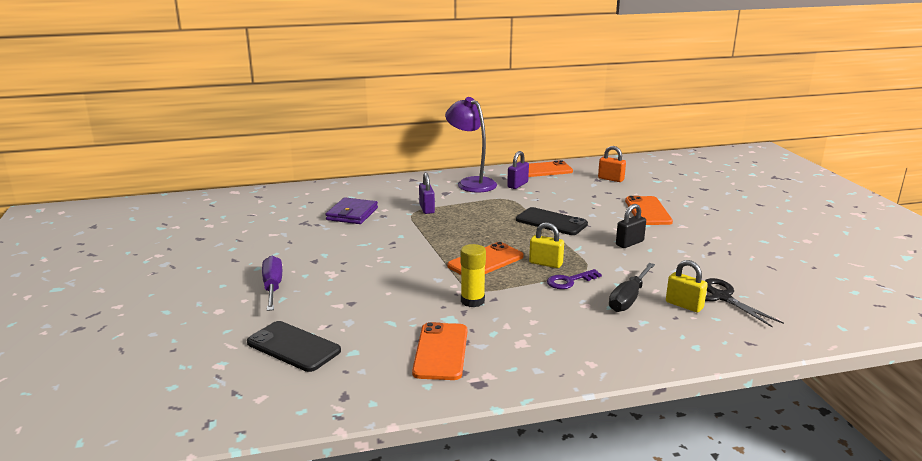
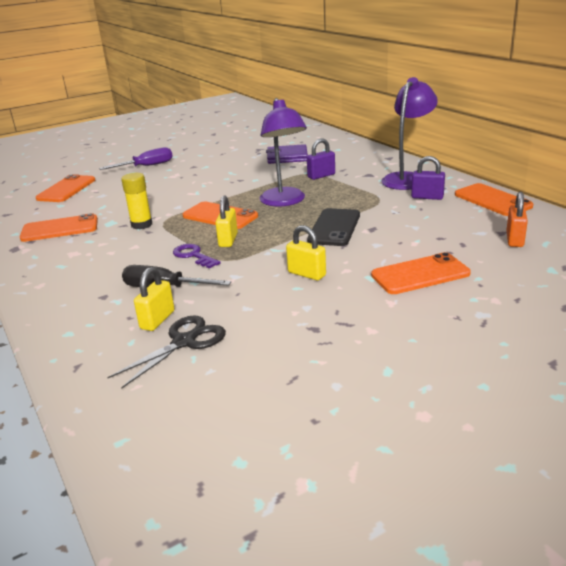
camera: 75 degrees right, 5 degrees up
black phone [247,321,341,372] -> orange phone [36,174,95,202]
black padlock [616,204,646,248] -> yellow padlock [286,225,326,280]
none -> purple lamp [260,98,307,206]

